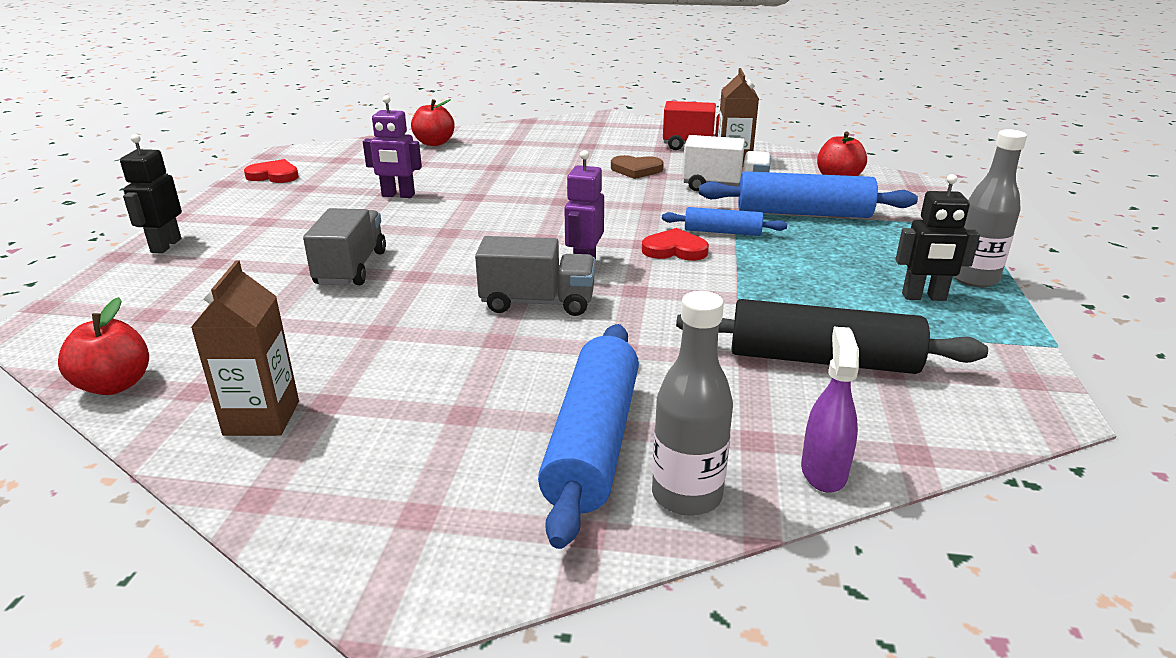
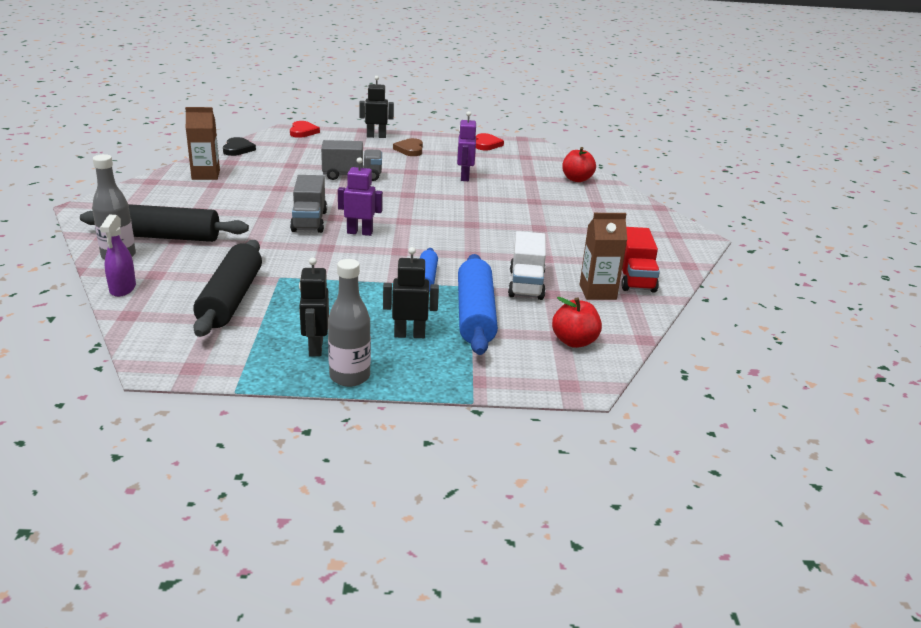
camera: 80 degrees right, 0 degrees up
red apple [58,297,149,395] -> black heart [223,137,256,156]
blue rolling pin [538,324,639,549] -> black rolling pin [80,204,249,242]
brown heart [611,155,664,179] -> brown heart moved to [393,138,423,156]
red heart [642,228,709,261] -> red heart moved to [290,121,320,138]
purple spray bottle [801,327,859,493] -> purple spray bottle turned 90 degrees clockwise [100,215,136,297]
none -> black robot [383,247,439,338]

